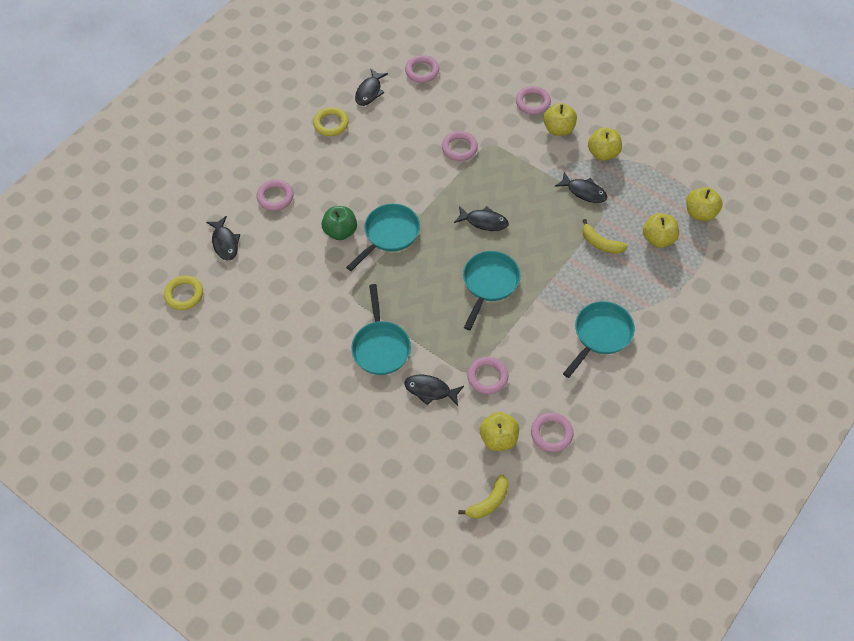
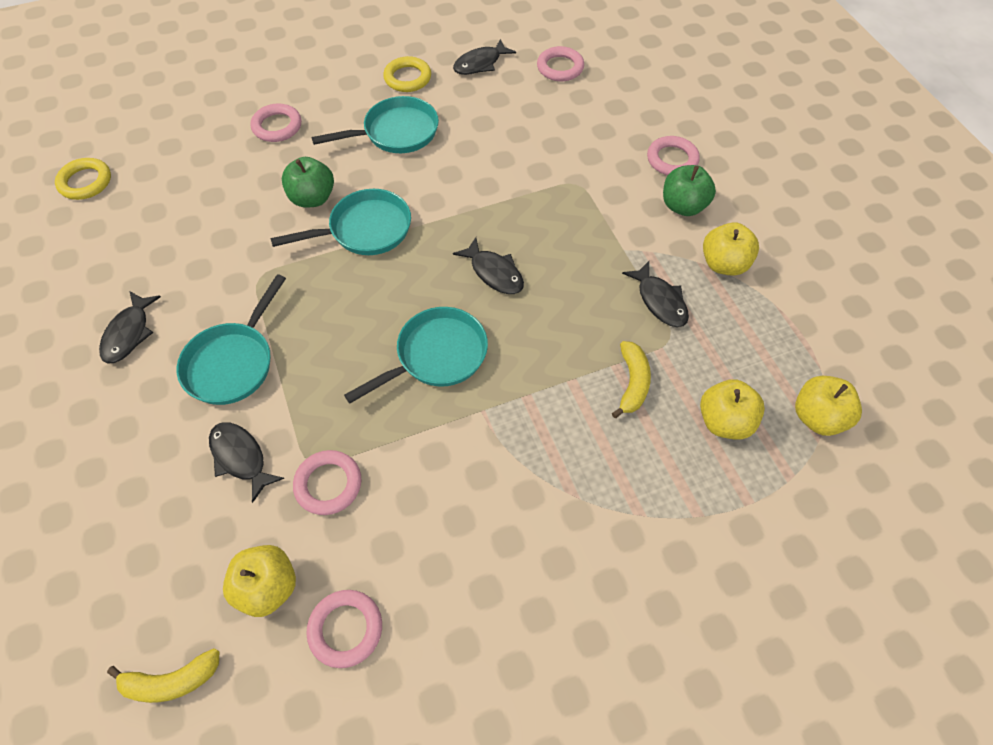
camera: 30 degrees right, 0 degrees up
black fish [206,216,240,260] -> black fish moved to [99,292,161,364]
pink ring [442,131,478,161] -> none
yellow apple [543,103,577,136] -> green apple [663,165,716,216]
turquoise pan [563,301,635,378] -> turquoise pan moved to [311,96,439,153]
yellow banana [582,219,628,254] -> yellow banana turned 150 degrees counterclockwise [612,341,651,418]

